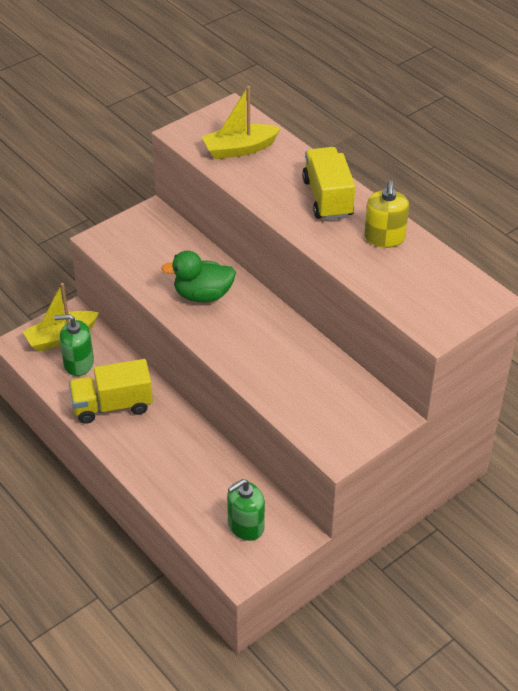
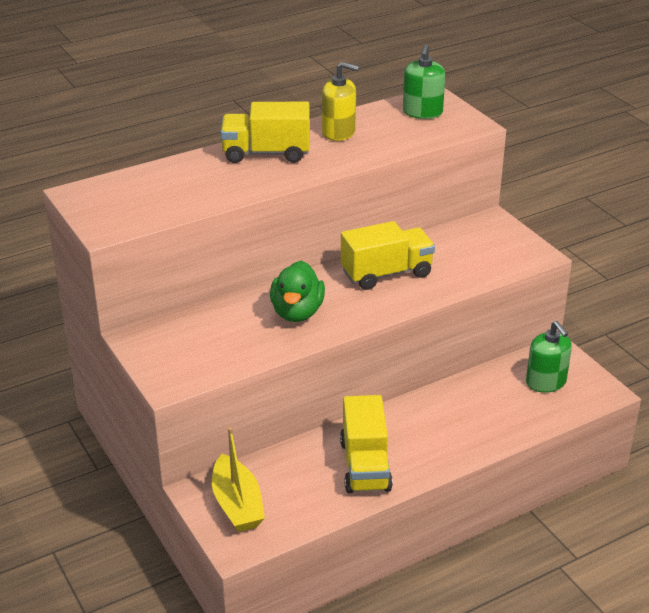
camera: 80 degrees left, 10 degrees down
green soap dispenser [54,314,94,376] -> green soap dispenser moved to [403,44,445,119]
yellow boat [202,86,281,159] -> none
none -> yellow truck [341,221,435,290]

